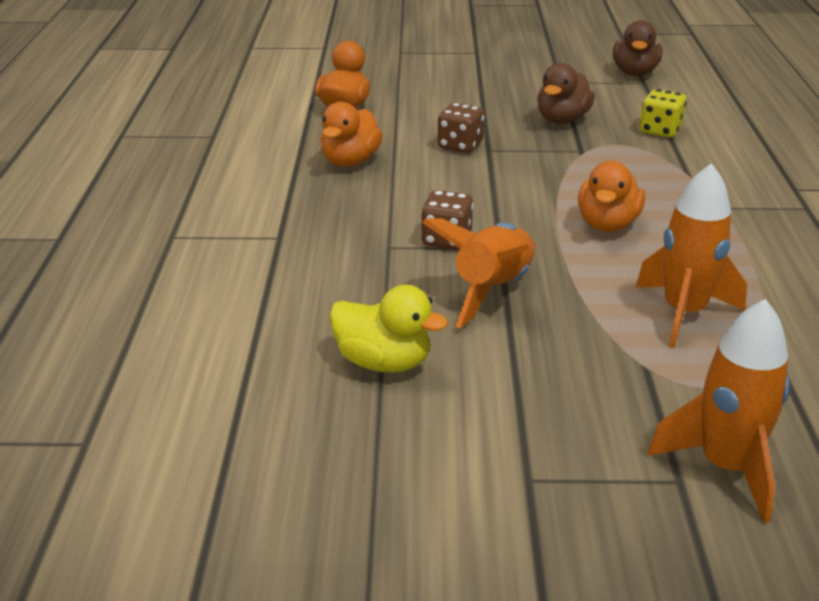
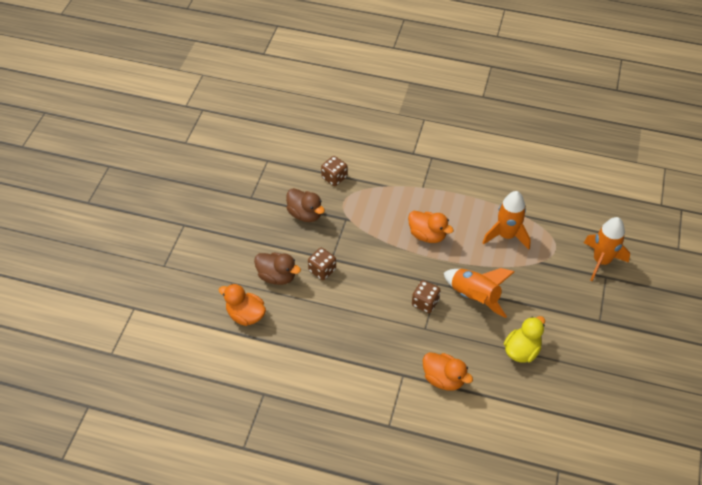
camera: 75 degrees left, 20 degrees up
orange duck [320,102,383,167] -> orange duck moved to [423,352,473,391]
brown duck [613,20,662,76] -> brown duck moved to [254,252,301,285]
yellow dice [640,89,687,138] -> brown dice [321,156,347,186]

